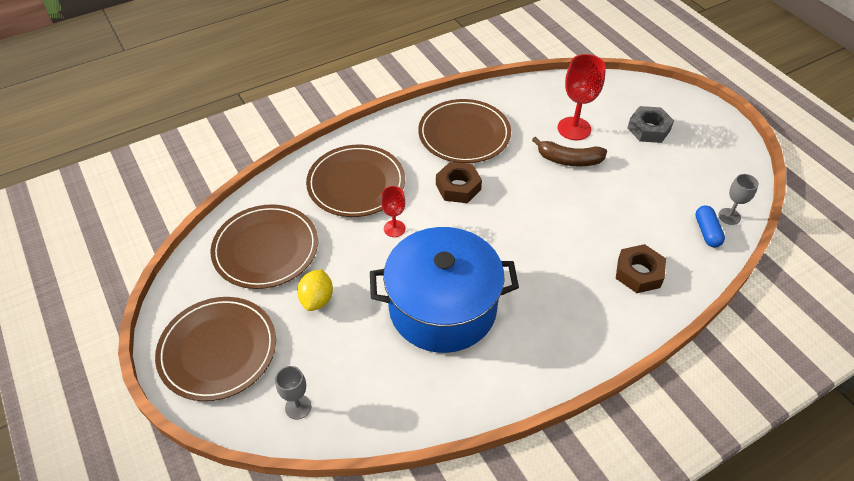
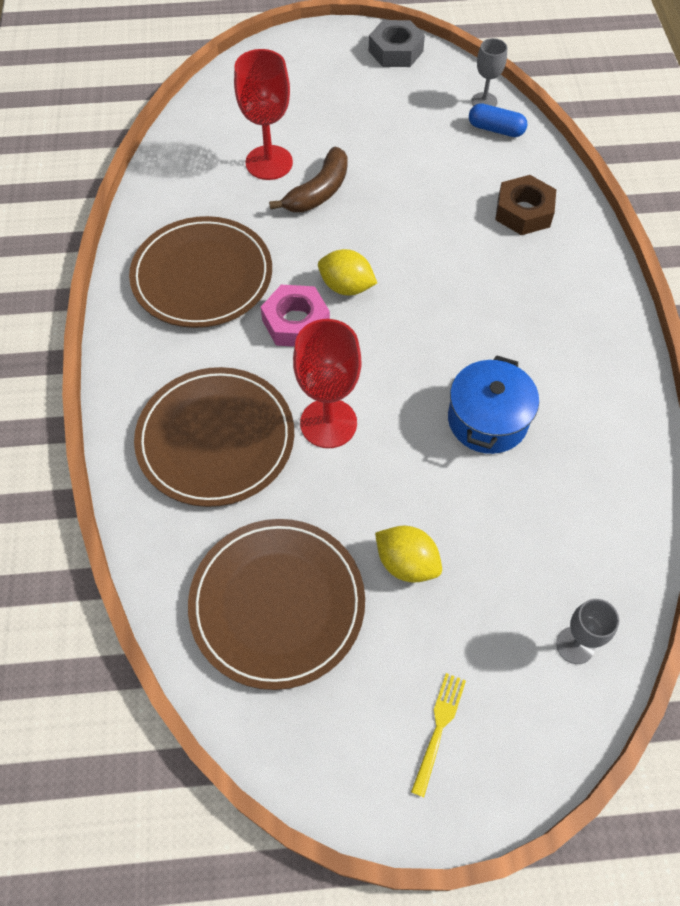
camera: 65 degrees left, 10 degrees up
brown plate [155,297,276,401] -> yellow fork [411,673,466,797]
blue pot [370,227,519,353] -> blue pot [448,355,539,454], size x0.54
red goblet [381,186,405,237] -> red goblet [293,319,361,448], size x1.72
brown nut [436,162,482,203] -> pink nut [261,285,330,347]
grey nut [627,106,674,143] -> grey nut moved to [369,20,425,67]
none -> yellow lemon [318,249,377,295]

